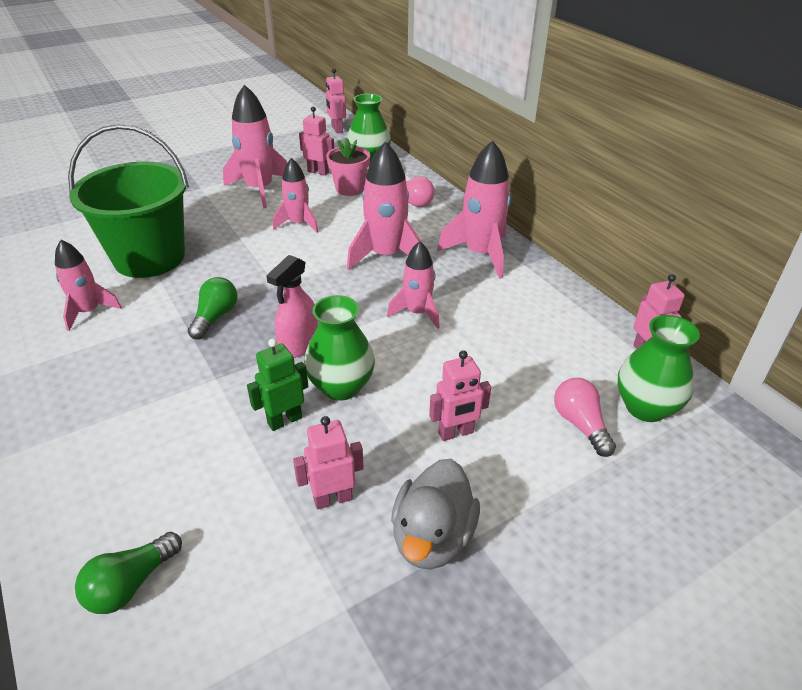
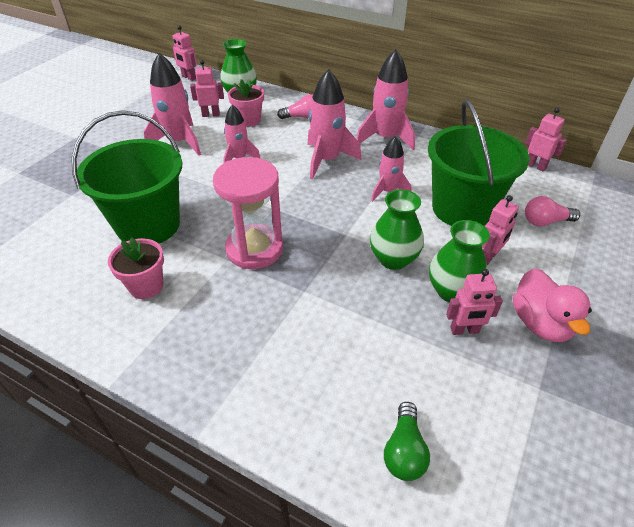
camera: 30 degrees left, 5 degrees up
pink rocket [55,240,122,331] -> pink flower pot [108,238,164,299]
green light bulb [188,277,238,339] -> pink hourglass [213,157,283,269]
green robot [247,338,309,431] -> none
pink spray bottle [266,255,318,358] -> none
pink robot [293,416,364,509] -> pink robot turned 135 degrees counterclockwise [446,269,503,335]
grey duck [391,459,480,569] -> pink duck [513,268,592,342]
pink light bulb [554,378,616,457] -> pink light bulb turned 45 degrees counterclockwise [525,196,580,226]
green vase [618,315,700,422] -> green vase moved to [429,220,490,302]
none -> green bucket [428,99,530,226]

